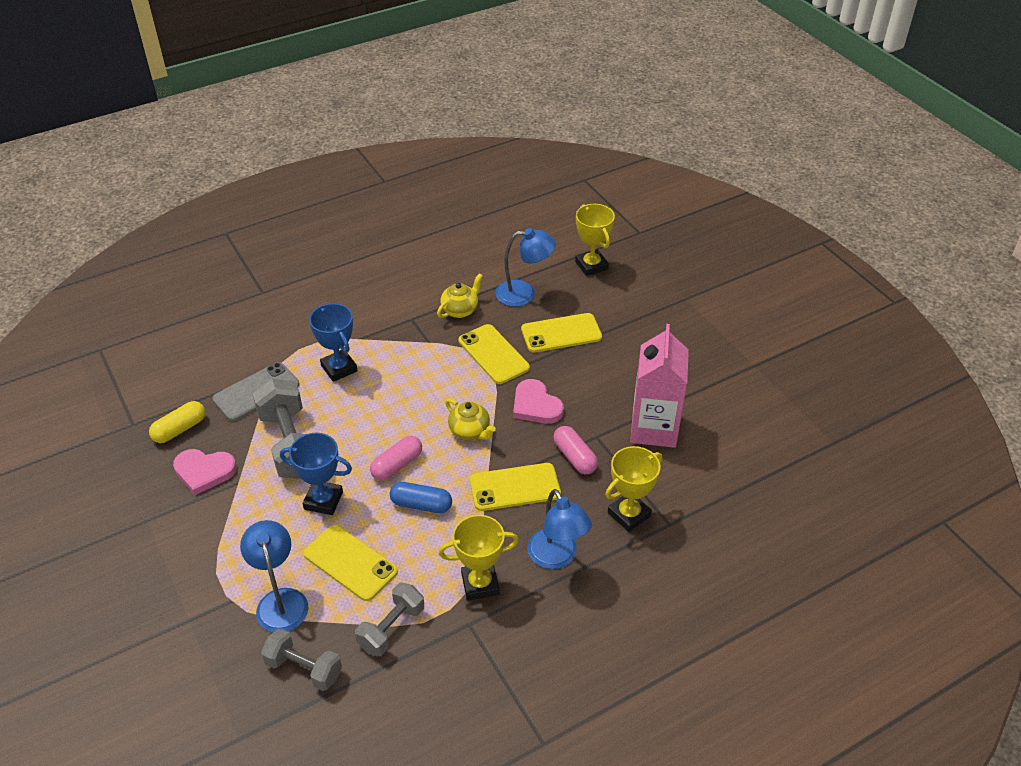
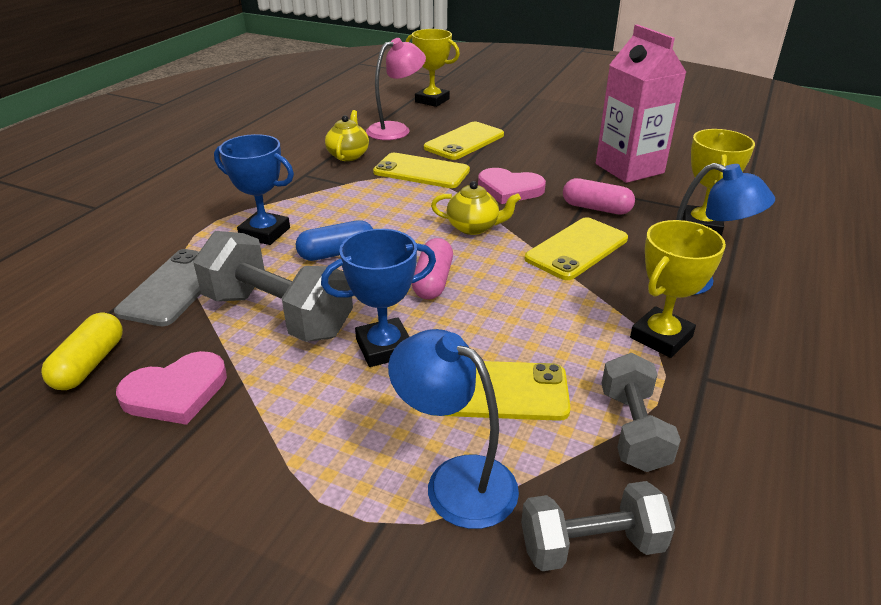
camera: 35 degrees left, 10 degrees down
blue capsule [390,482,452,513] -> blue capsule moved to [296,220,373,261]
blue lamp [495,228,556,307] -> pink lamp [366,38,426,140]

